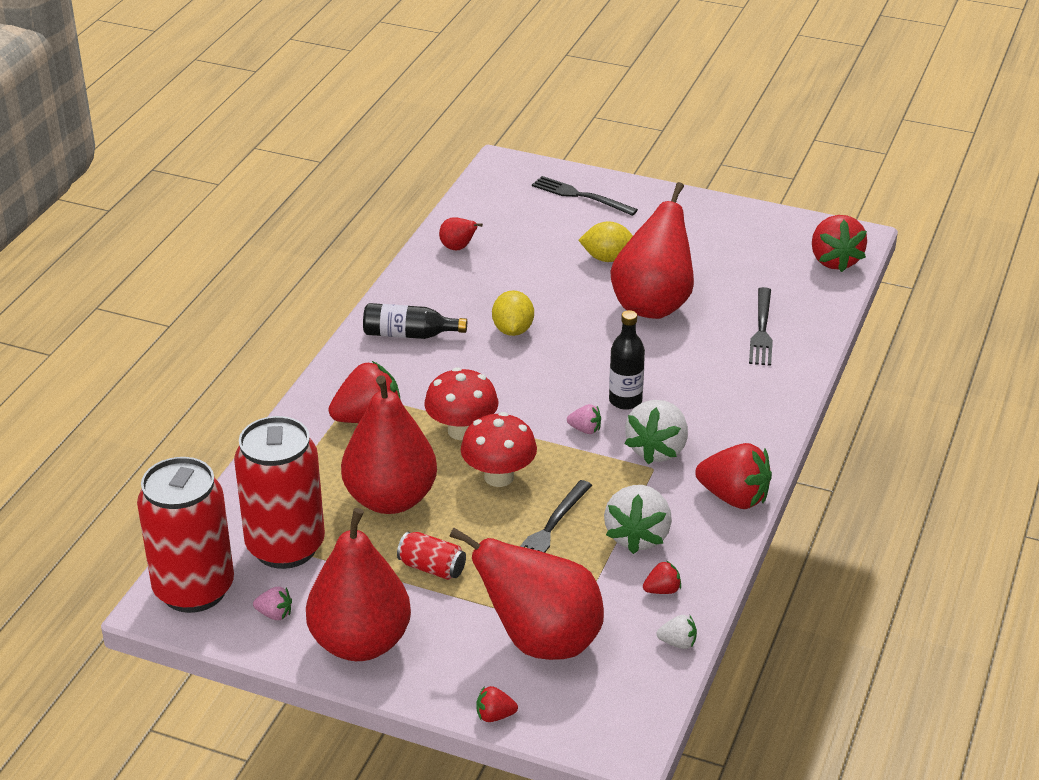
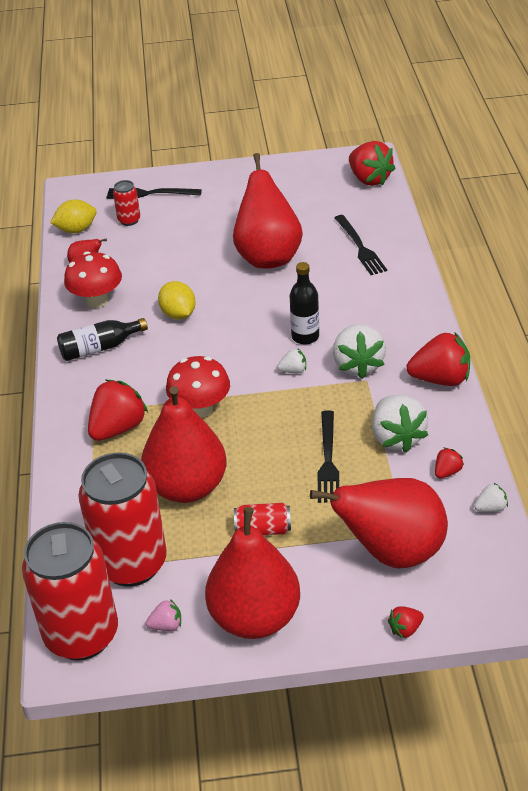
camera: 25 degrees left, 5 degrees up
red mushroom [461,412,537,487] -> red mushroom moved to [64,251,122,308]
pink strawberry [567,404,601,434] -> white strawberry [277,348,306,373]
yellow lemon [579,222,633,262] -> yellow lemon moved to [50,199,97,233]
none -> red can [113,180,140,226]

